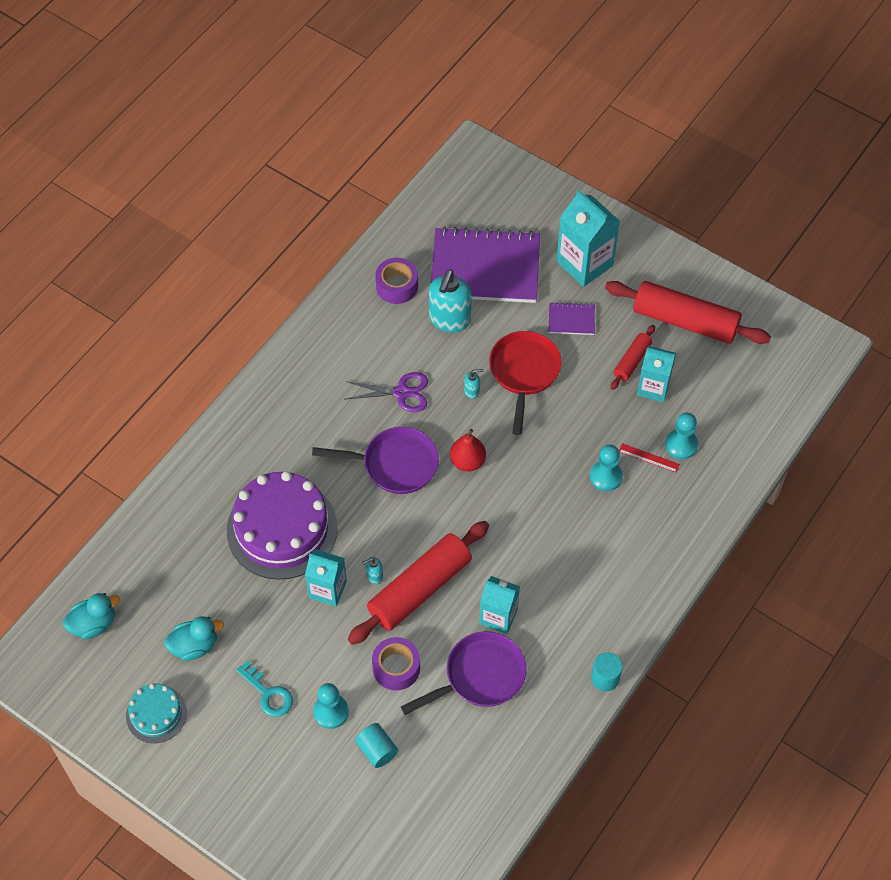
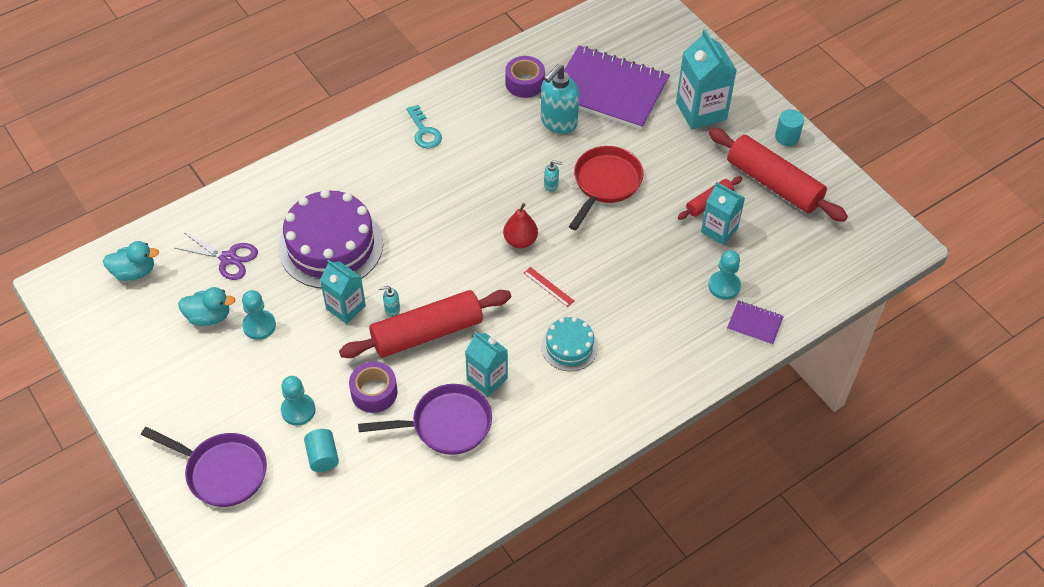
camera: 20 degrees right, 5 degrees down
turquoise cake [126,684,187,743] -> turquoise cake moved to [541,317,598,371]
turquoise key [236,661,293,717] -> turquoise key moved to [406,105,442,148]
purple pan [312,427,439,494] -> purple pan moved to [141,427,267,507]
purple scissors [344,372,428,412] -> purple scissors moved to [175,233,258,280]
purple notebook [549,302,595,335] -> purple notebook moved to [727,300,784,345]
turquoise pawn [590,445,623,491] -> turquoise pawn moved to [242,290,276,340]
turquoise cylinder [591,652,623,691] -> turquoise cylinder moved to [775,109,804,146]
red ruler [619,443,680,473] -> red ruler moved to [524,267,574,307]

